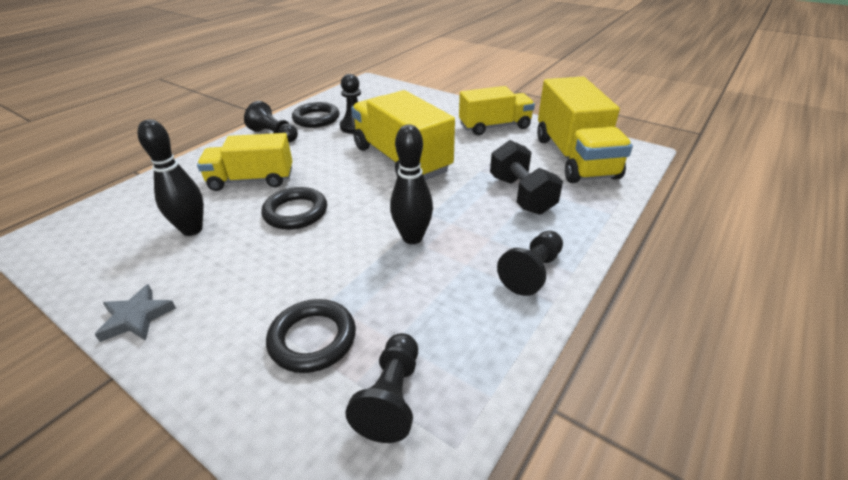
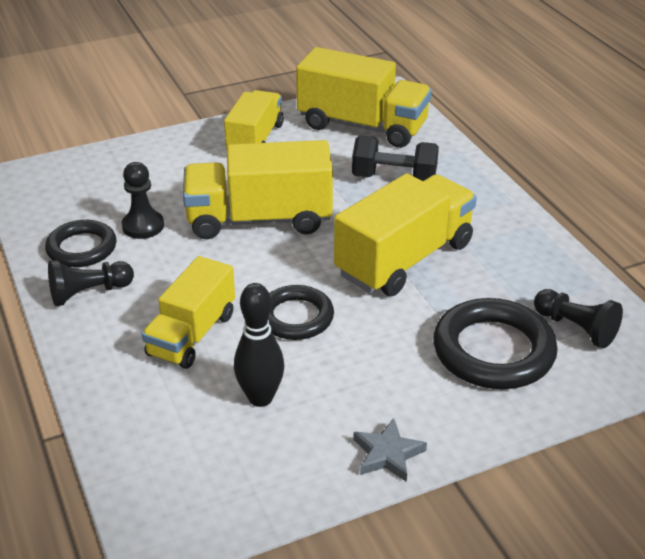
camera: 60 degrees left, 0 degrees up
black ring [266,299,356,373] -> black ring [433,298,558,389], size x1.55
black bowling pin [390,124,433,244] -> yellow truck [334,173,477,296]
black pawn [497,231,563,296] -> none

